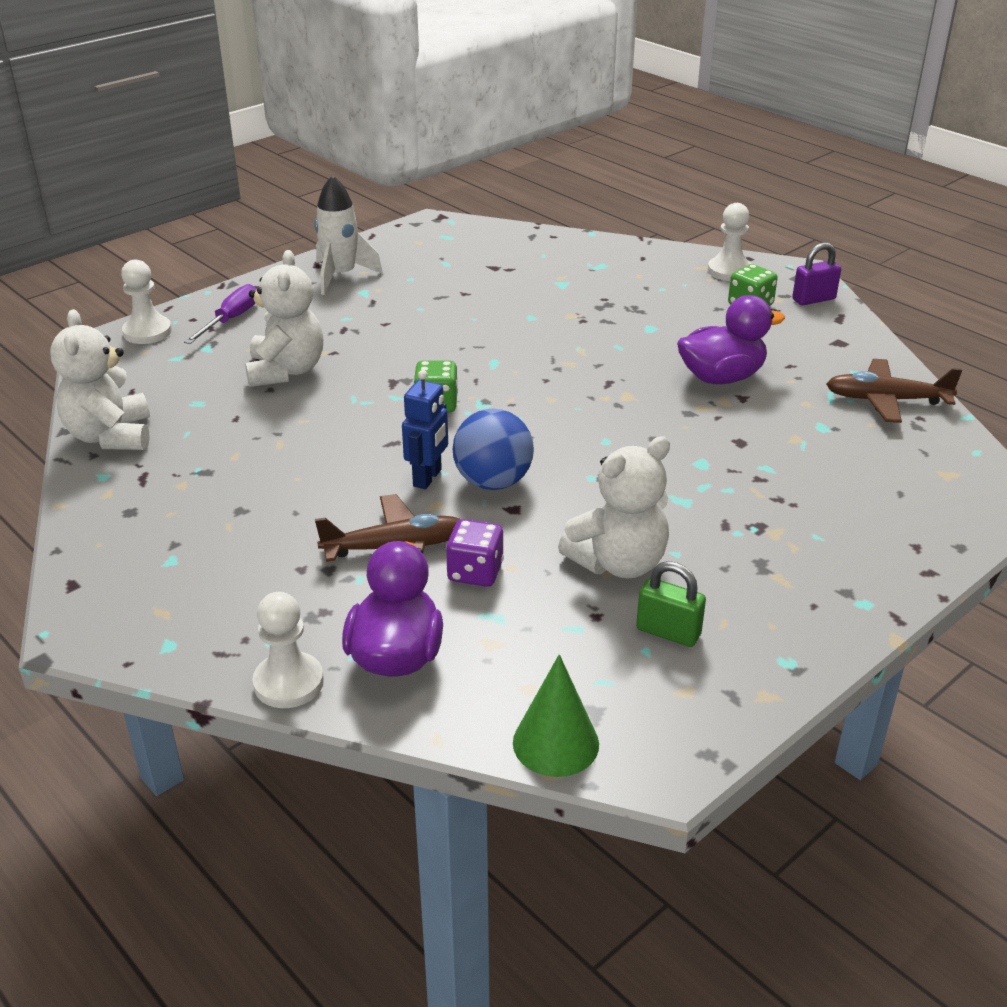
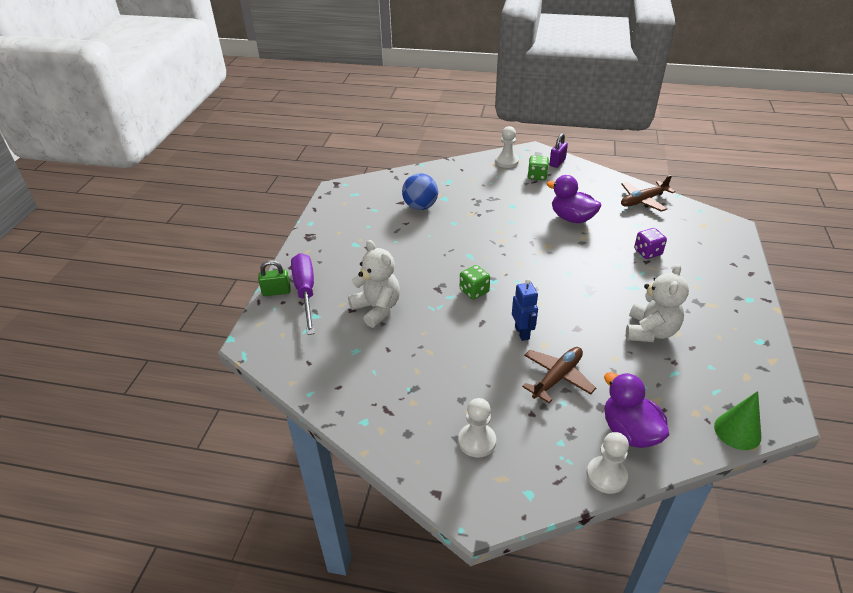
camera: 35 degrees left, 5 degrees up
white teddy bear [50,309,150,450] -> none
white pawn [121,260,172,344] -> white pawn moved to [458,398,496,458]
purple screwdriver [184,284,257,344] -> purple screwdriver [291,253,315,335], size x1.54
white rocket [314,175,383,295] -> none
purple dice [446,519,504,587] -> purple dice moved to [634,228,667,259]
blue ball [453,409,534,490] -> blue ball moved to [402,173,438,210]
green padlock [636,561,706,647] -> green padlock moved to [258,260,291,296]
purple duck [677,295,785,384] -> purple duck turned 90 degrees counterclockwise [547,175,601,223]

